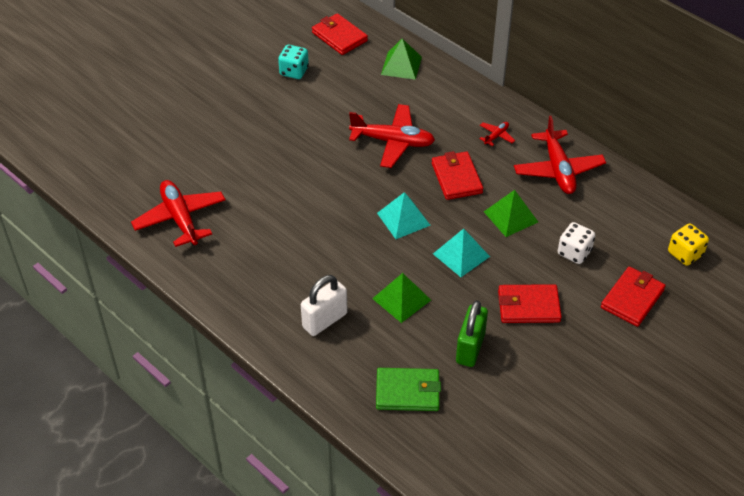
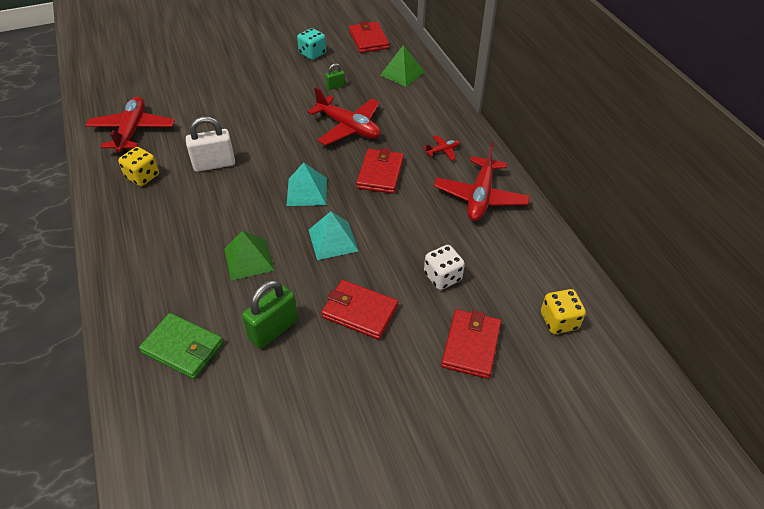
camera: 25 degrees right, 0 degrees up
white padlock [301,275,348,336] -> white padlock moved to [186,116,235,172]
green pyramid [484,190,538,237] -> none
red wallet [601,266,666,327] -> red wallet turned 45 degrees counterclockwise [441,309,501,379]
none -> yellow dice [118,147,159,186]
none -> green padlock [325,63,345,90]

